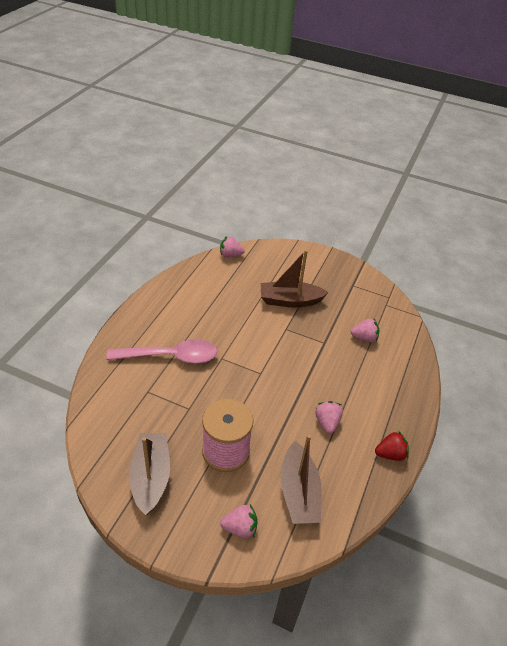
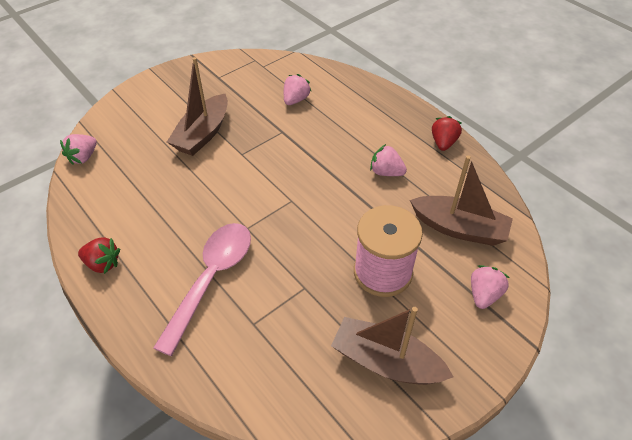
camera: 60 degrees left, 5 degrees up
none -> red strawberry [78,237,120,274]

